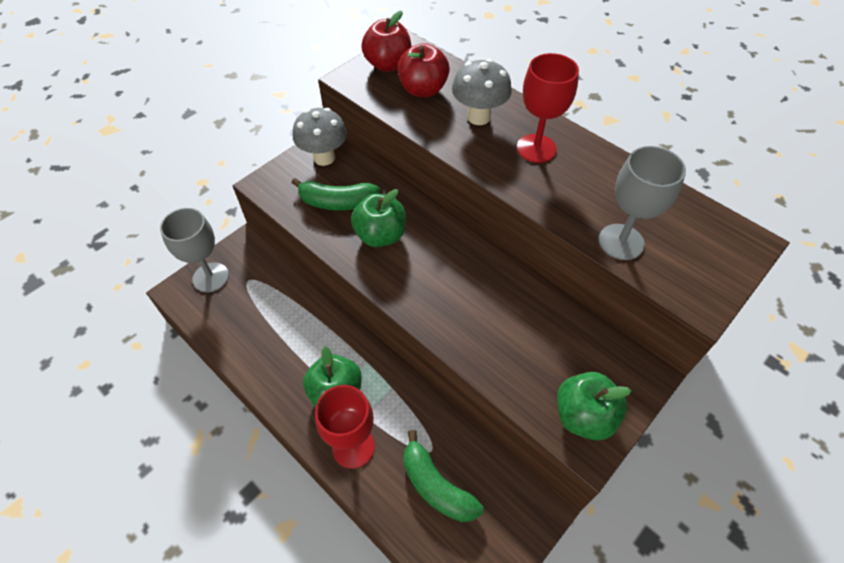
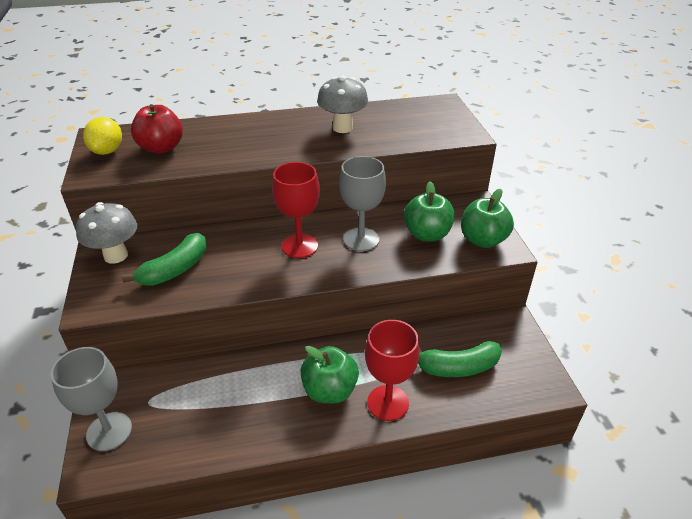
camera: 55 degrees left, 15 degrees down
green apple [351,189,406,247] -> green apple moved to [404,181,455,242]
red apple [361,11,412,72] -> yellow lemon [83,117,122,155]
grey mushroom [452,59,512,125] -> grey mushroom moved to [317,76,368,133]
red goblet [517,53,579,163] -> red goblet moved to [272,162,320,258]
grey goblet [599,146,686,260] -> grey goblet moved to [339,156,386,251]

